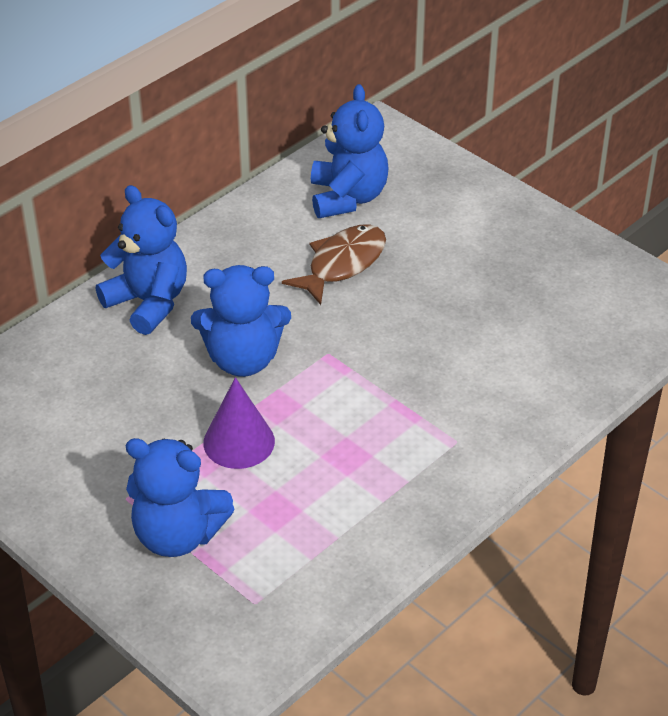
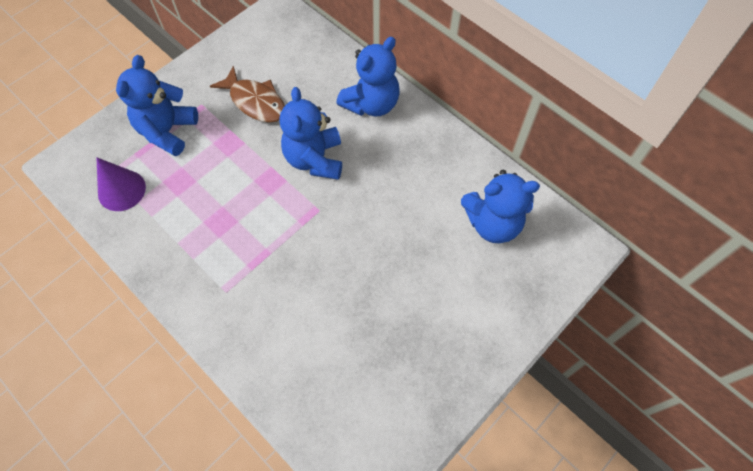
camera: 90 degrees right, 20 degrees up
purple cone [203,377,275,469] -> purple cone moved to [97,158,146,211]
brown fish [282,224,386,305] -> brown fish moved to [210,66,285,123]

